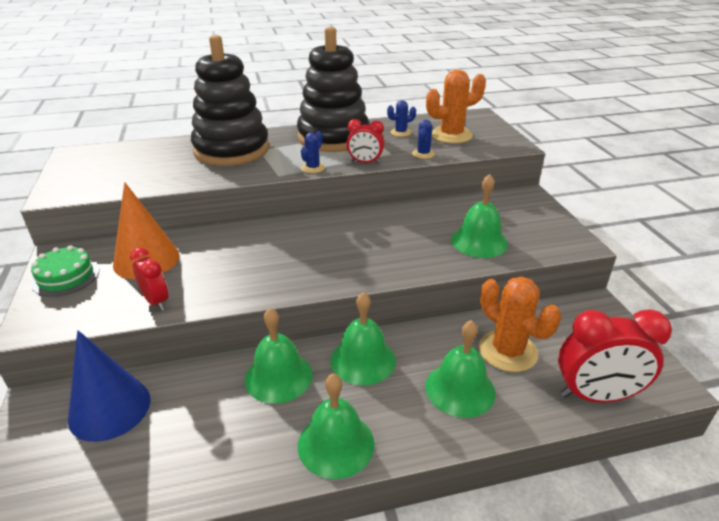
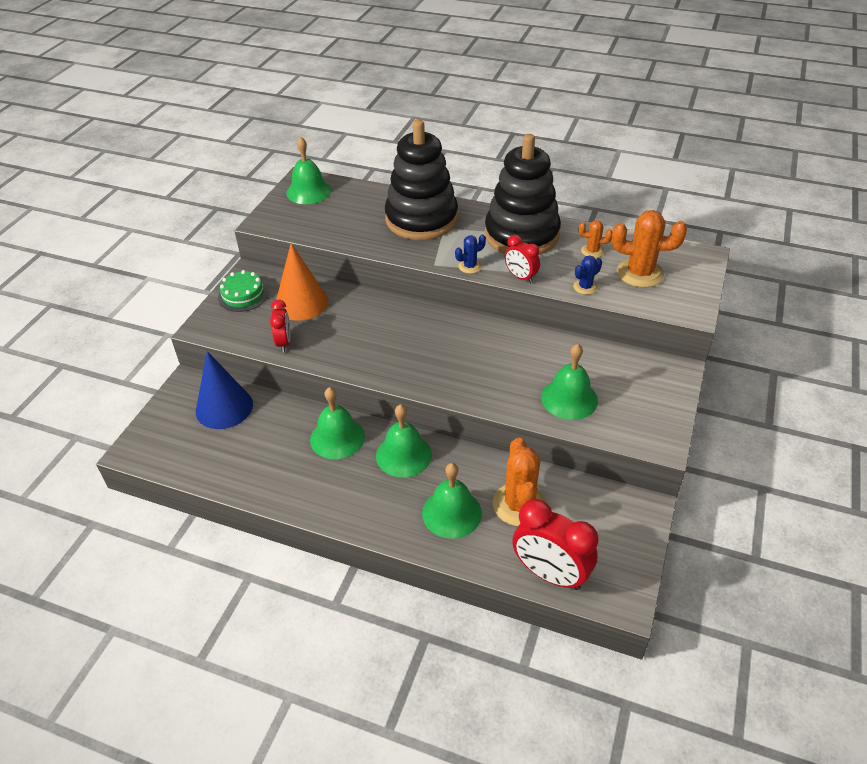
camera: 35 degrees right, 10 degrees up
green bell [298,373,375,479] -> green bell moved to [286,137,331,204]
blue cactus [387,100,416,137] -> orange cactus [579,220,612,258]

